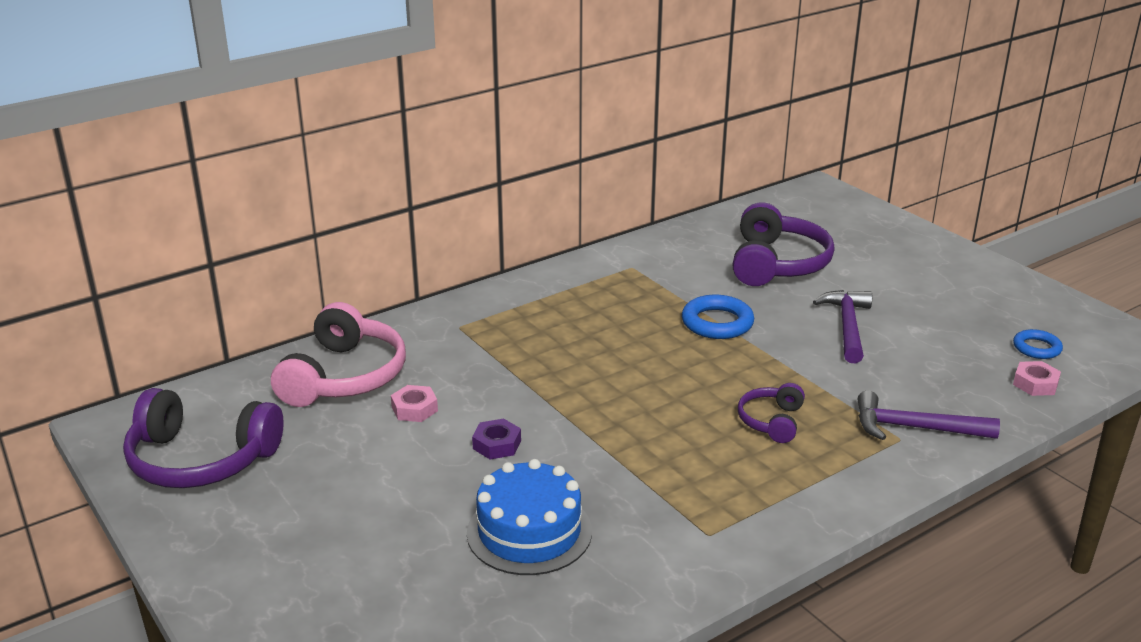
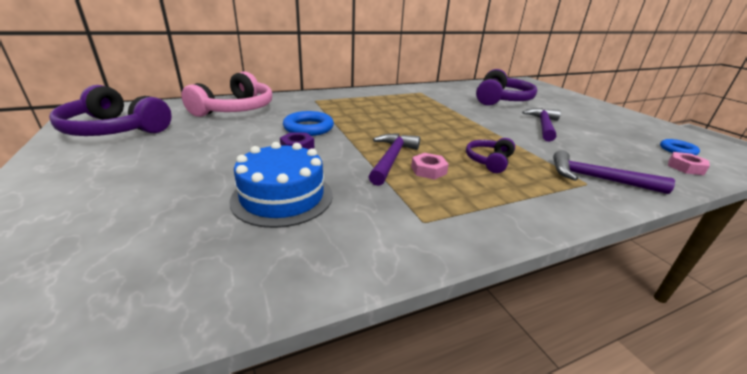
camera: 10 degrees right, 0 degrees up
pink nut [391,385,438,422] -> pink nut moved to [411,153,449,180]
blue ring [682,295,754,339] -> blue ring moved to [283,111,334,136]
none -> purple hammer [369,134,420,186]

